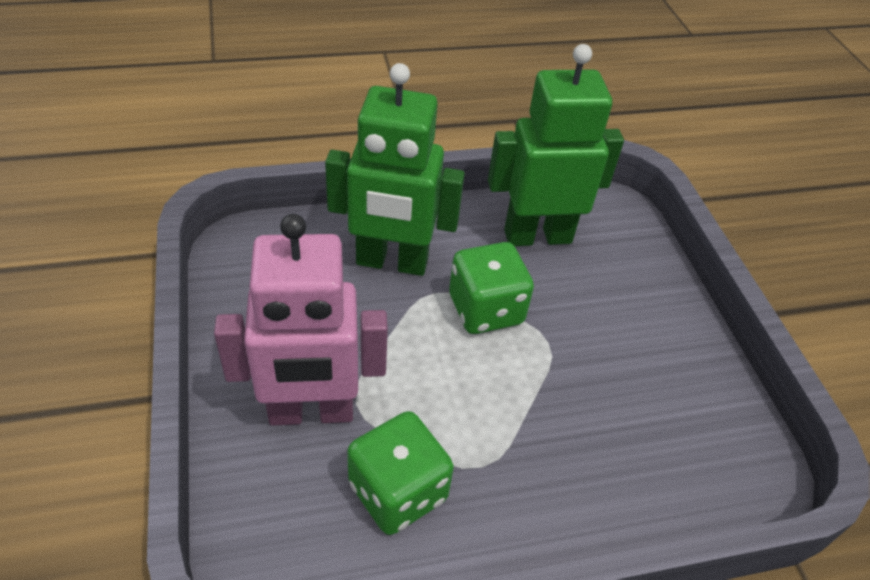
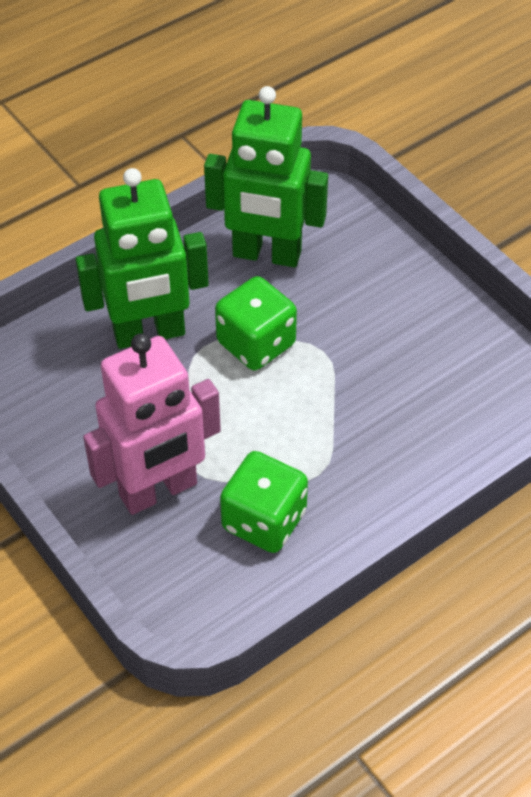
camera: 20 degrees left, 5 degrees up
green robot [488,44,624,246] -> green robot turned 135 degrees counterclockwise [204,86,328,267]

